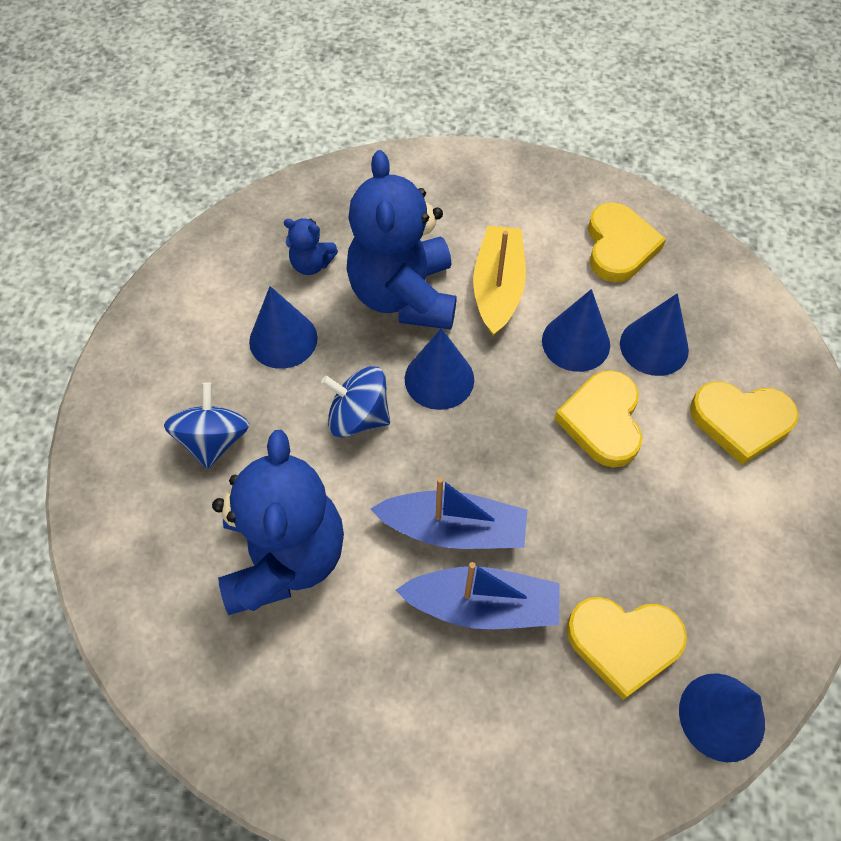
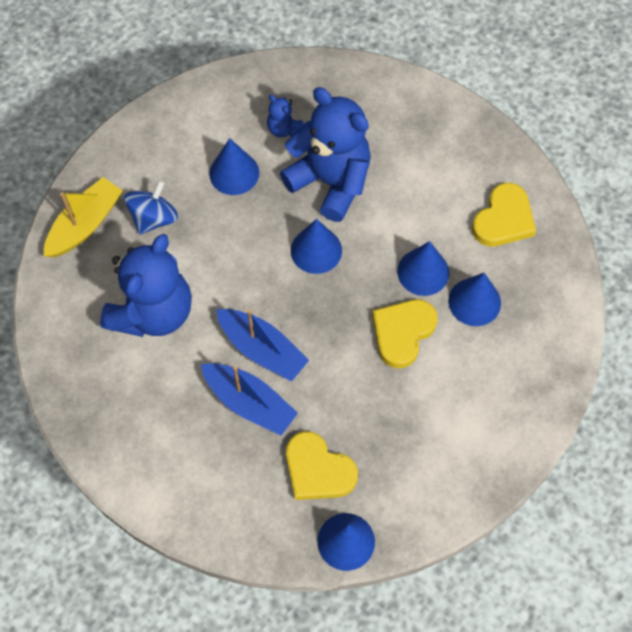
camera: 30 degrees right, 5 degrees up
blue spinning top [321,366,390,437] -> none
blue teddy bear [347,150,457,330] -> blue teddy bear turned 105 degrees clockwise [280,87,371,222]
yellow boat [473,226,526,336] -> yellow boat moved to [44,177,123,257]
yellow heart [690,381,799,465] -> none

